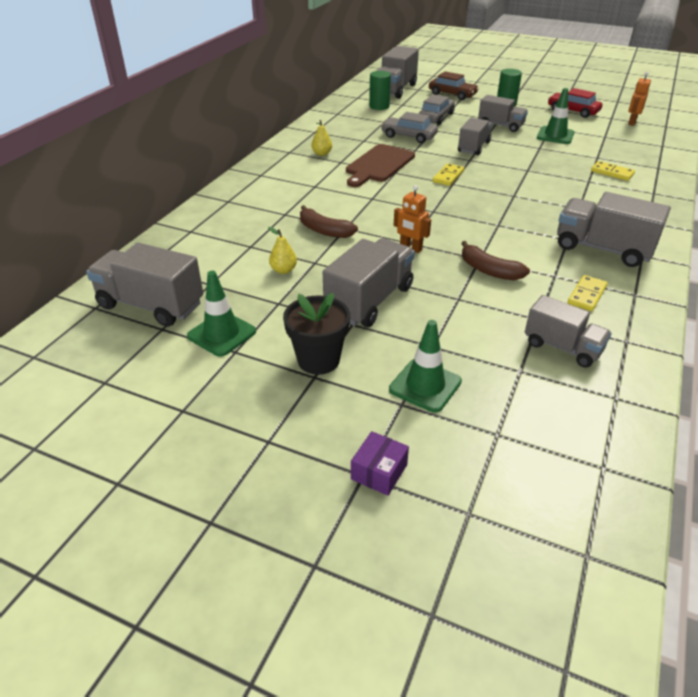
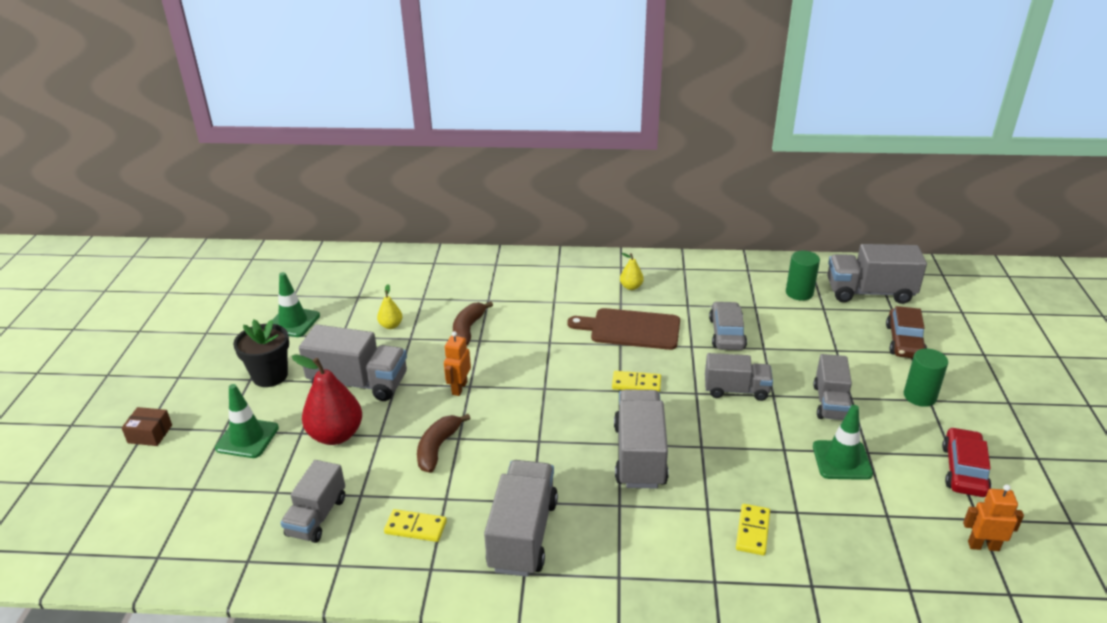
camera: 70 degrees right, 5 degrees down
grey truck [86,243,203,327] -> grey truck moved to [614,389,669,489]
purple box [351,431,409,496] -> brown box [122,407,172,446]
grey car [419,94,455,125] -> none
none -> red pear [292,355,362,445]

